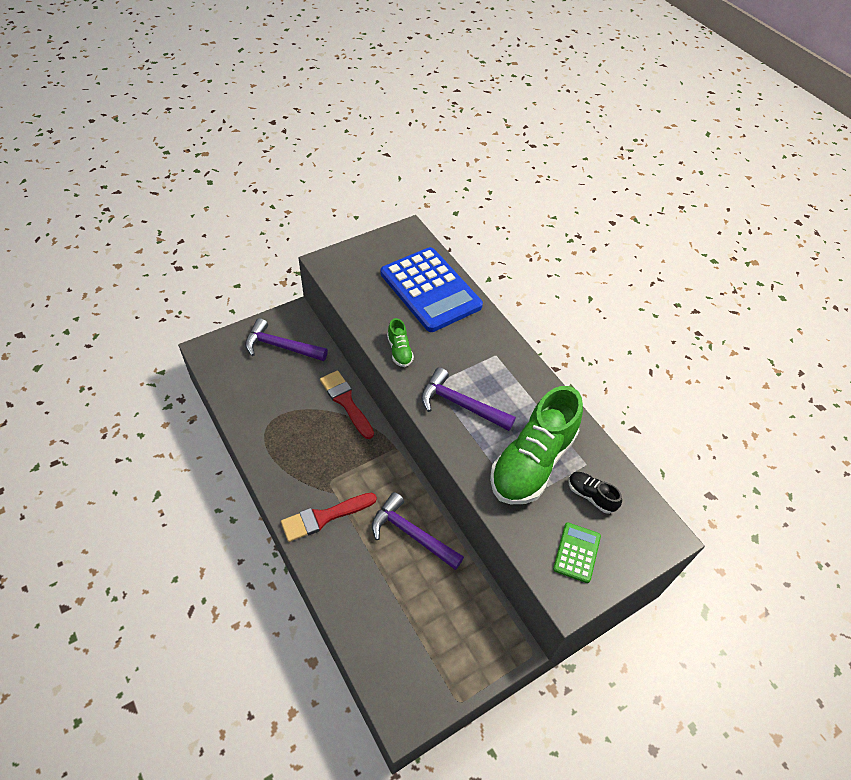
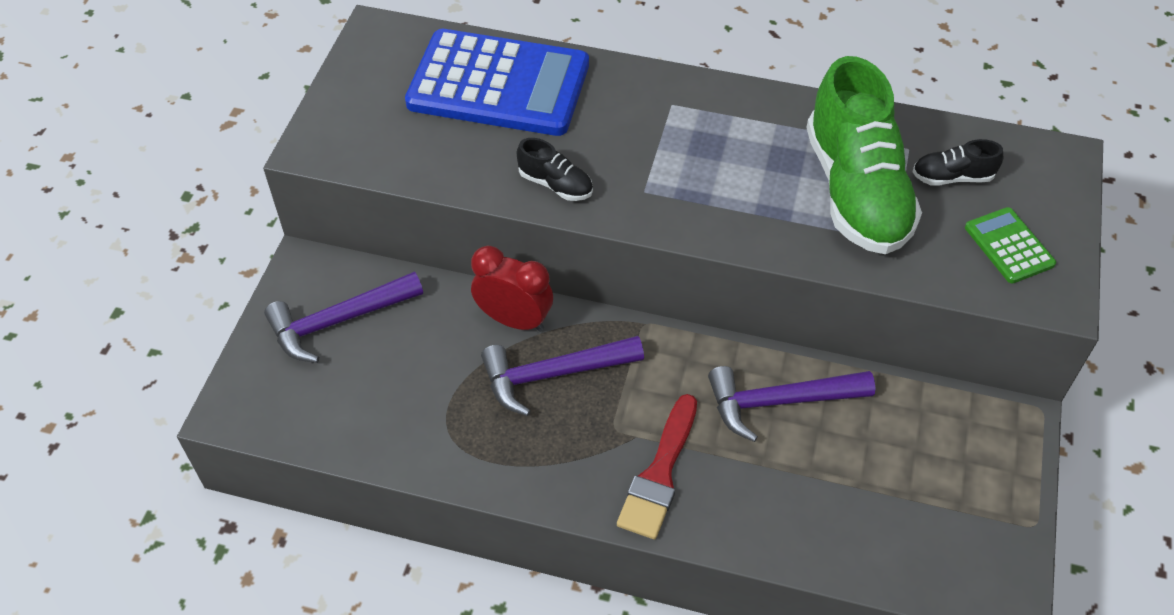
camera: 40 degrees left, 0 degrees up
red brush [320,370,374,439] -> red clock [471,246,553,332]
green shoe [387,318,414,367] -> black shoe [517,138,593,201]
purple hammer [421,367,516,431] -> purple hammer moved to [481,336,644,416]

